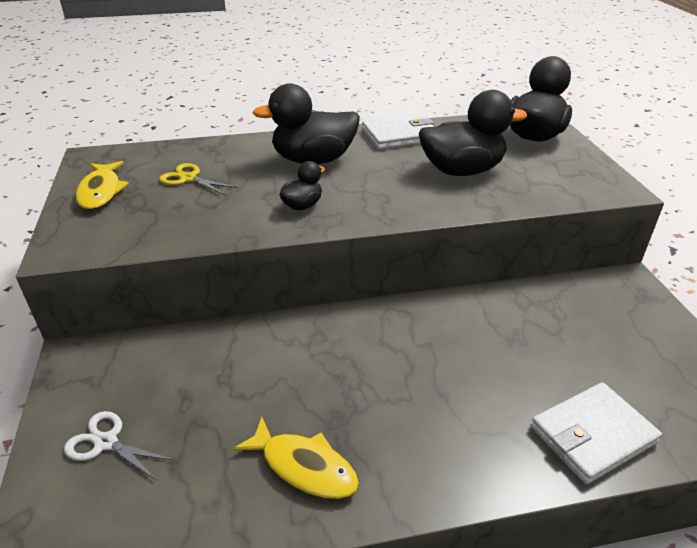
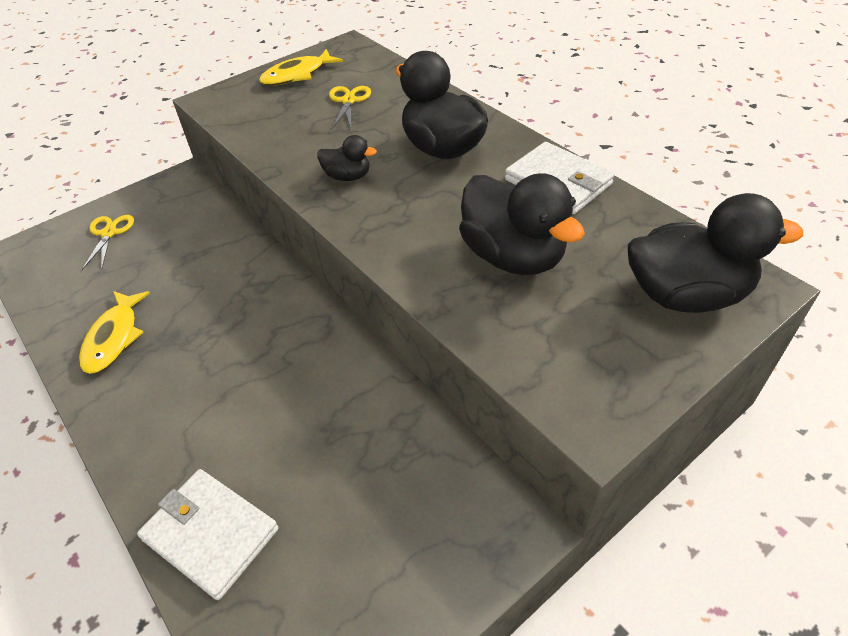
camera: 65 degrees right, 10 degrees up
white scissors [64,411,174,480] -> yellow scissors [82,215,134,270]

